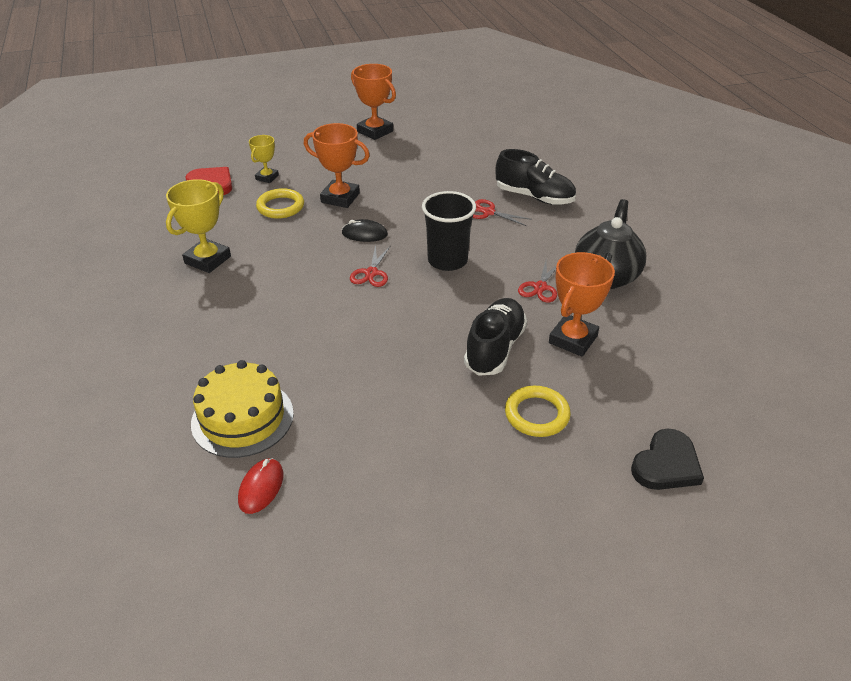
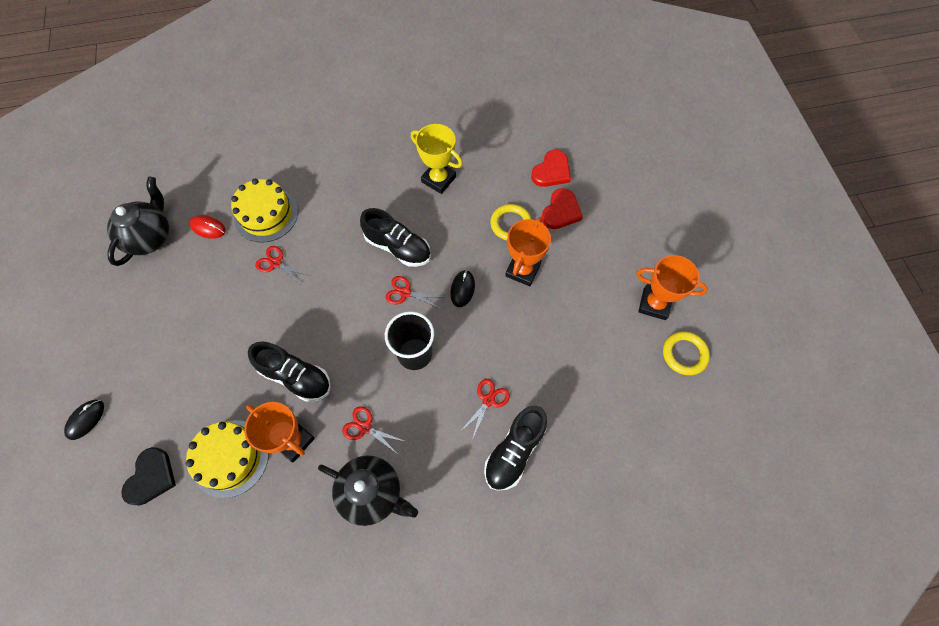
camera: 95 degrees right, 25 degrees up
yellow trophy [249,135,279,183] -> red heart [542,188,583,229]
orange trophy [351,64,396,140] -> orange trophy turned 60 degrees clockwise [636,255,708,320]
yellow ring [505,386,571,437] -> yellow ring moved to [663,331,710,375]
black heart [631,429,704,490] -> black heart turned 120 degrees counterclockwise [121,447,176,506]
none -> black mouse [64,400,104,440]
none -> black teapot [107,177,169,266]
none -> yellow cake [186,420,269,498]
none -> red scissors [255,246,310,284]
none -> black shoe [360,208,431,267]

